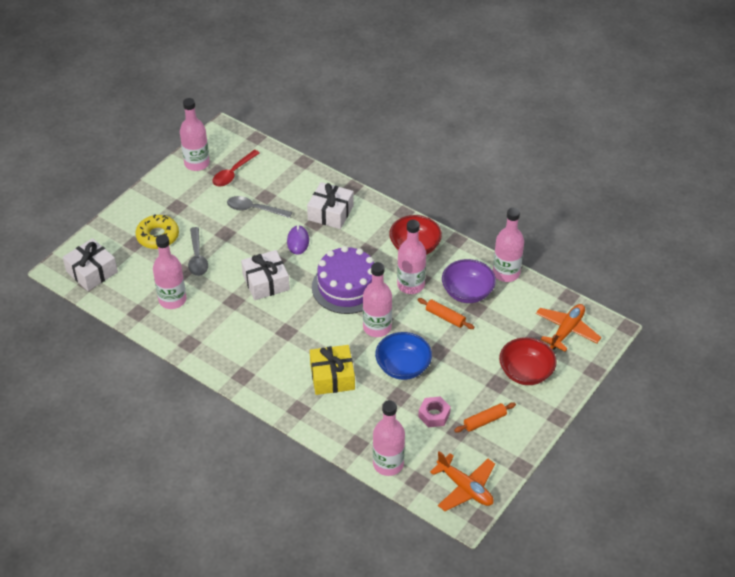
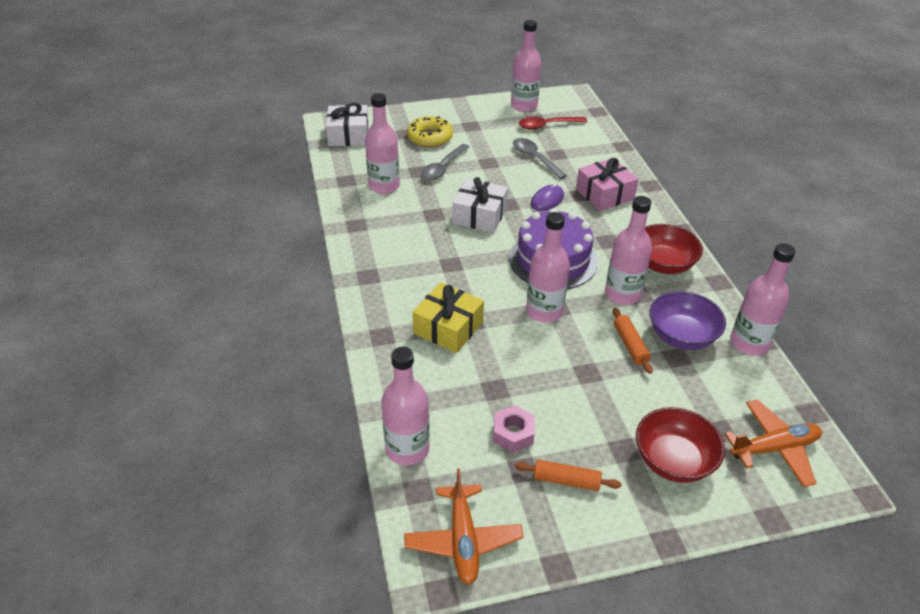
camera: 40 degrees right, 5 degrees down
white gift [307,182,354,229] -> pink gift [576,158,639,211]
blue bowl [375,332,432,380] -> none

